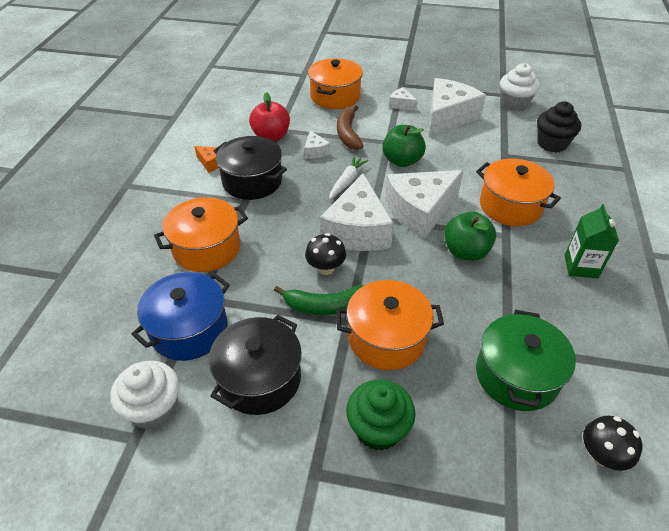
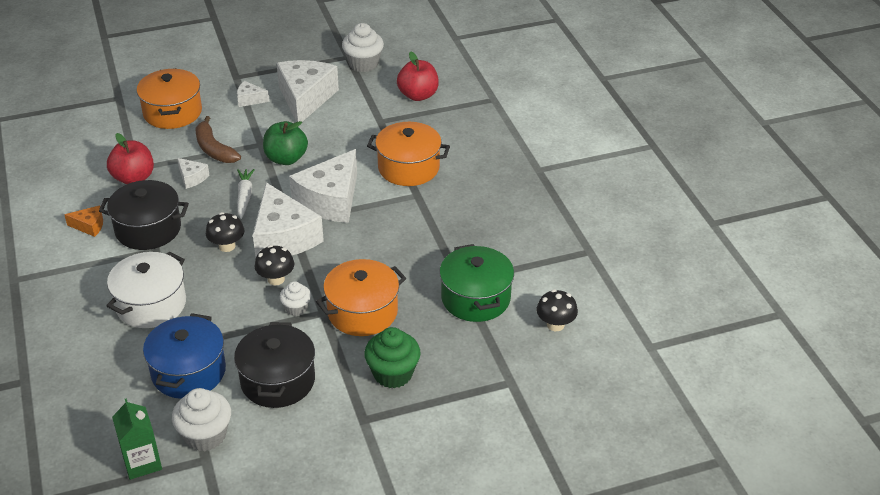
camera: 30 degrees left, 5 degrees down
orange pot [154,197,248,272] -> white pot [106,252,186,328]
green banana [274,285,364,315] -> white cupcake [280,281,311,316]
green apple [444,212,496,261] -> none
black cupcake [537,101,581,153] -> red apple [397,51,439,101]
green carton [564,204,619,278] -> green carton moved to [112,398,162,480]
none -> black mushroom [206,212,244,252]

